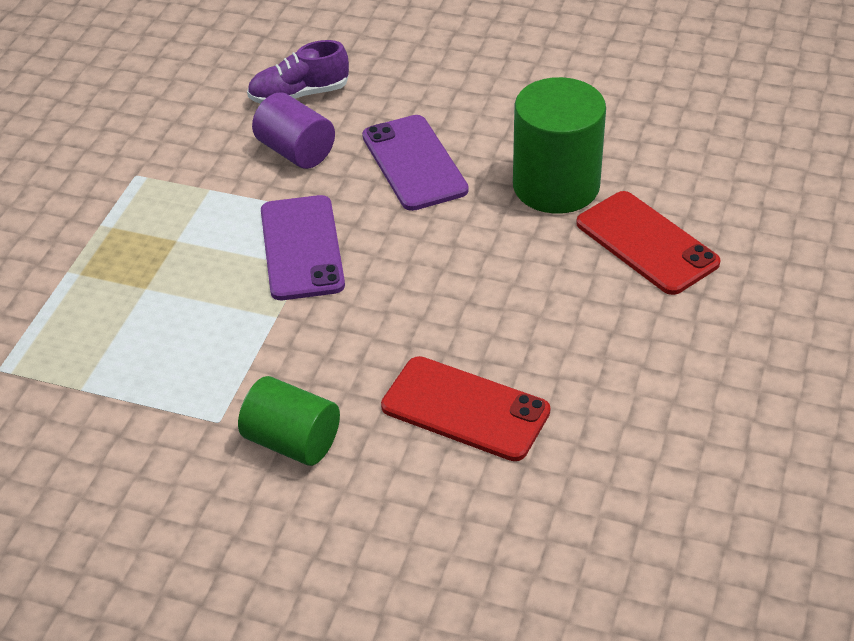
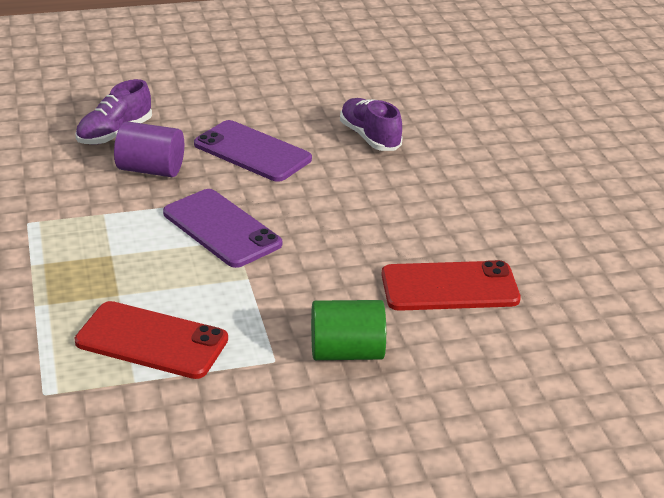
camera: 35 degrees left, 10 degrees down
green cylinder [513,77,606,214] -> purple shoe [340,98,403,151]
red phone [576,191,720,295] -> red phone moved to [75,301,228,379]

